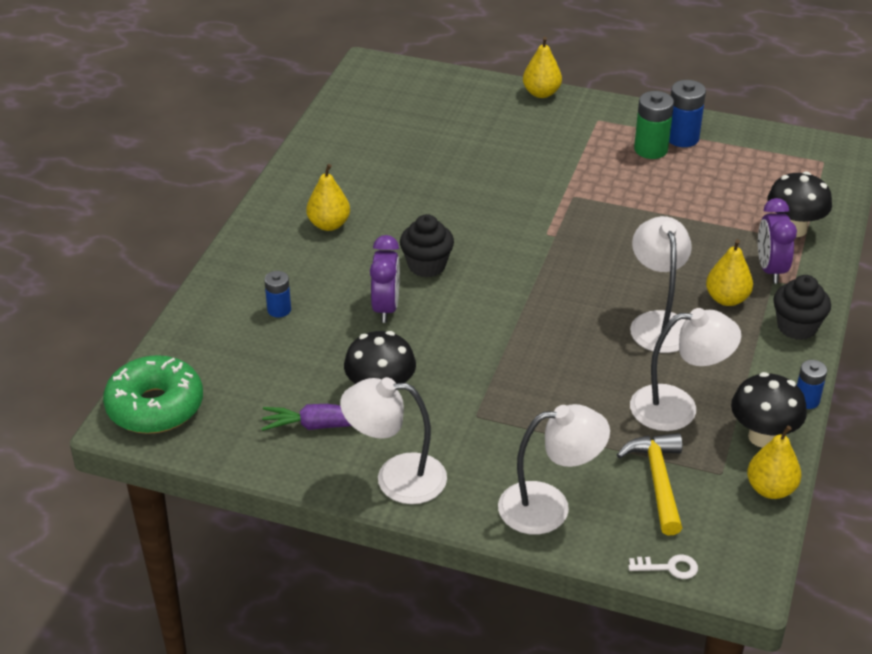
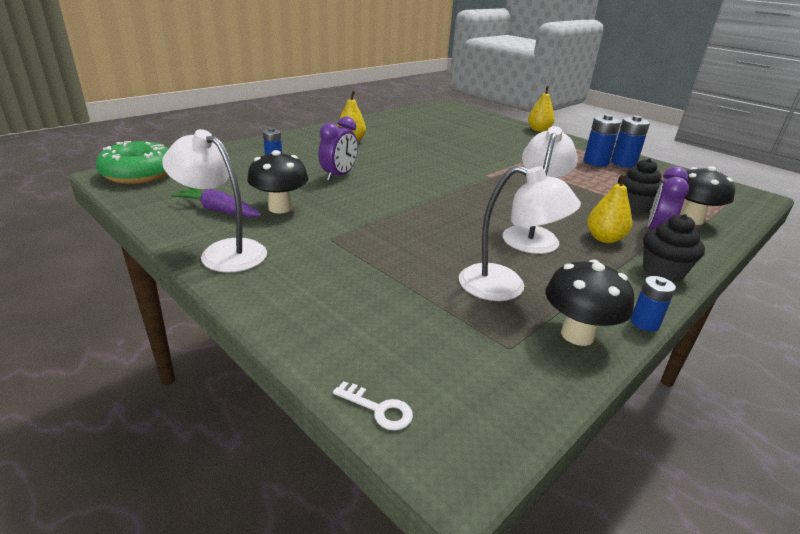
camera: 25 degrees right, 10 degrees down
black cupcake [400,214,454,278] -> black cupcake moved to [618,158,663,214]
white lamp [498,404,610,535] -> none
yellow hammer [617,433,682,535] -> none
green battery [634,91,674,159] -> blue battery [583,114,621,167]
yellow pear [747,426,801,499] -> none

